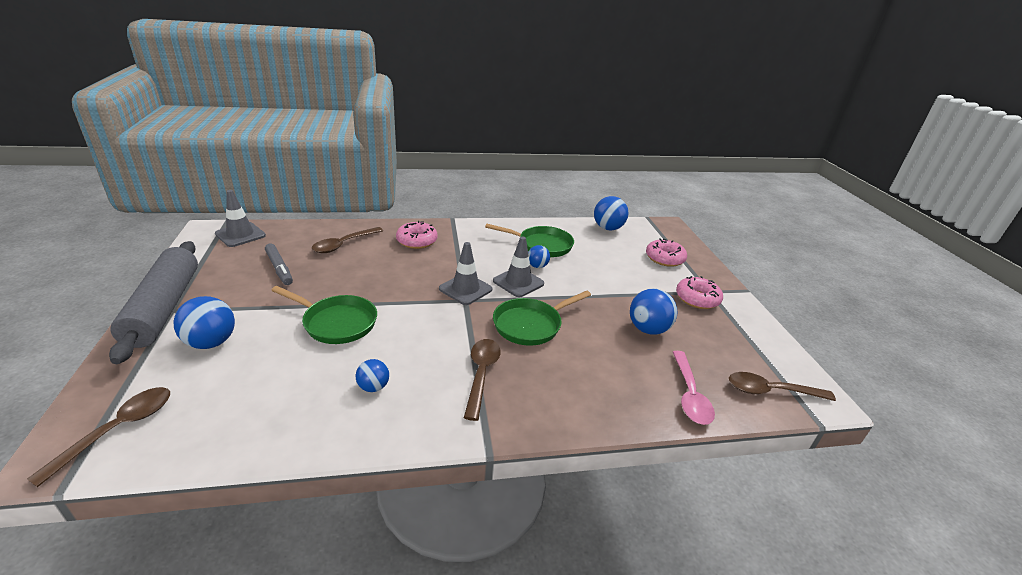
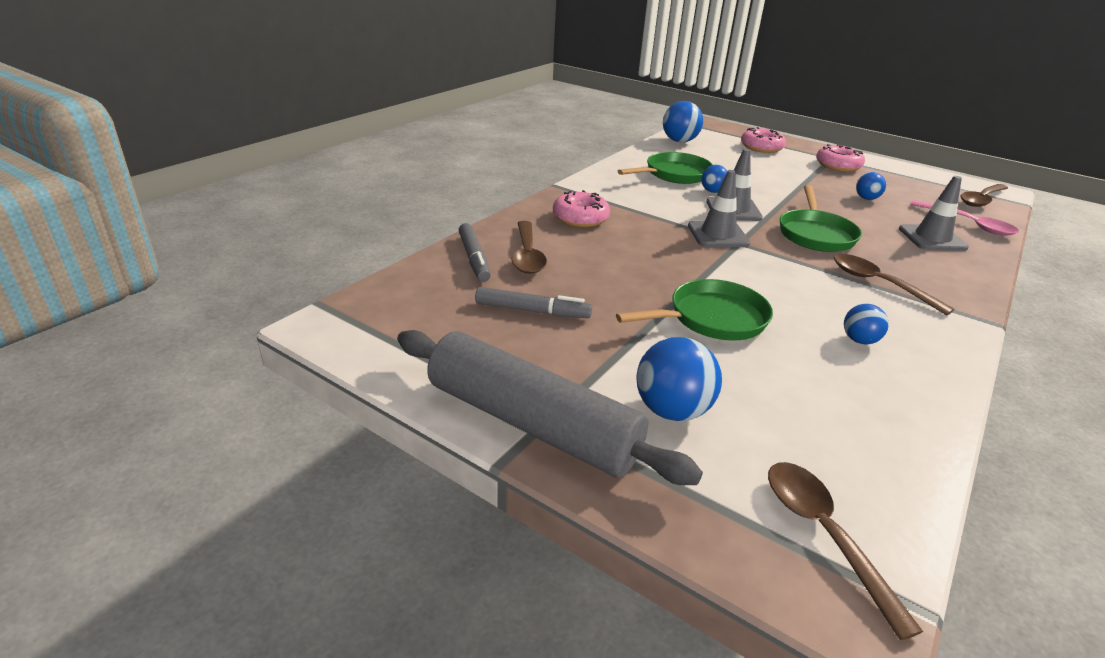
camera: 45 degrees left, 0 degrees up
grey traffic cone [215,190,266,247] -> grey traffic cone moved to [899,176,969,251]
blue ball [630,289,678,335] -> blue ball [856,172,886,200], size x0.59
none -> grey marker [459,223,491,282]

